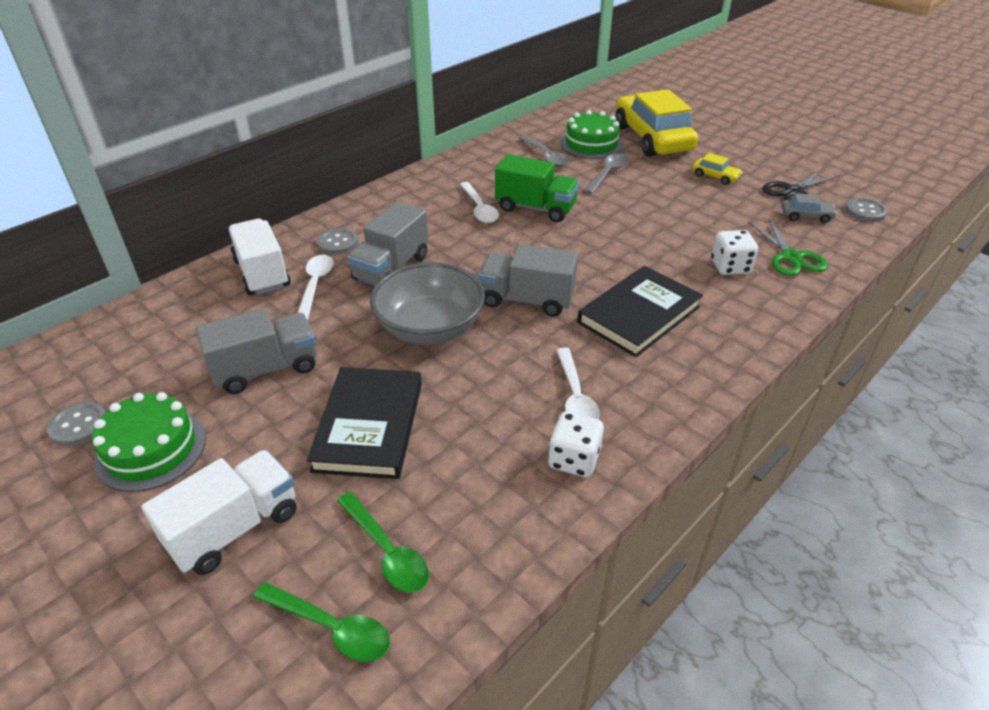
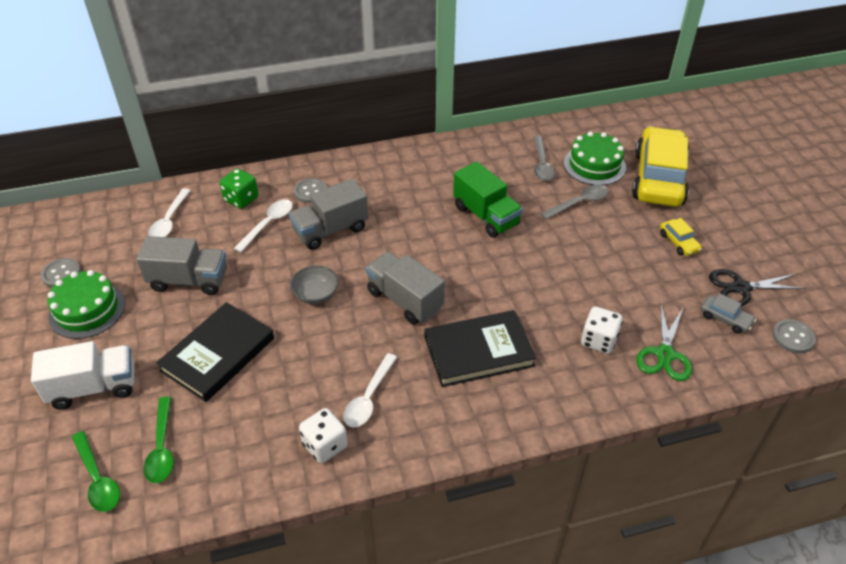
camera: 30 degrees right, 5 degrees up
white truck [228,219,290,295] -> green dice [220,169,259,209]
grey bowl [370,262,485,345] -> grey bowl [290,266,339,304], size x0.53
white spoon [459,182,499,223] -> white spoon moved to [148,188,191,237]

